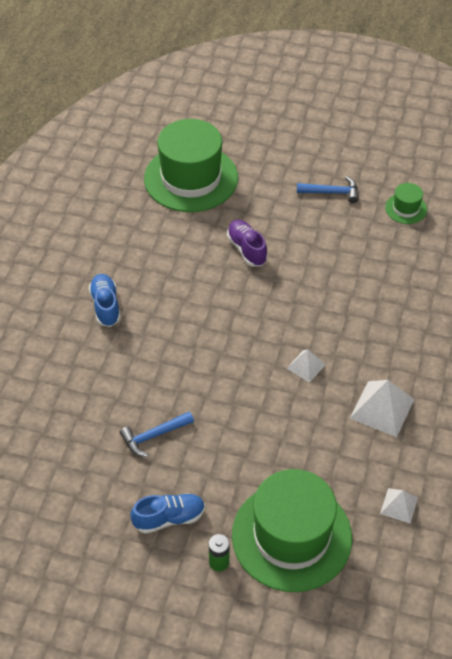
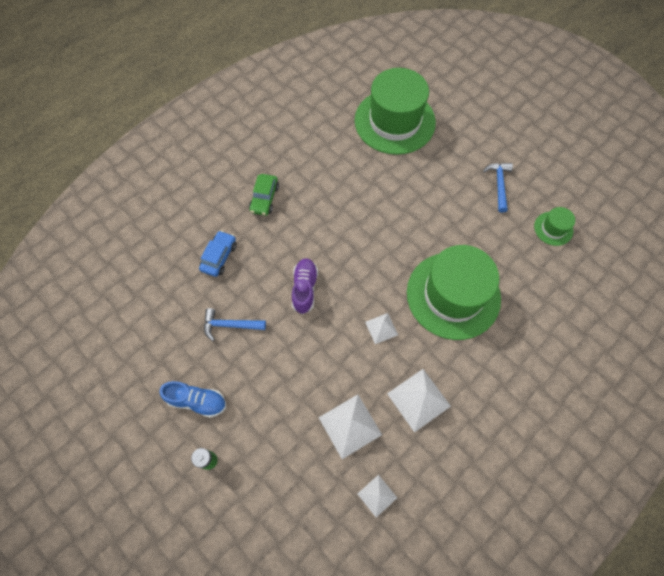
camera: 30 degrees right, 15 degrees up
blue shoe [89,274,121,327] -> green car [249,174,279,216]
purple shoe [227,220,268,267] -> purple shoe moved to [292,258,318,314]
green hat [232,469,352,592] -> green hat moved to [407,245,501,340]
blue hammer [297,176,358,203] -> blue hammer turned 120 degrees counterclockwise [483,163,513,213]
none -> blue car [199,230,237,277]
none -> white pyramid [318,395,382,459]

